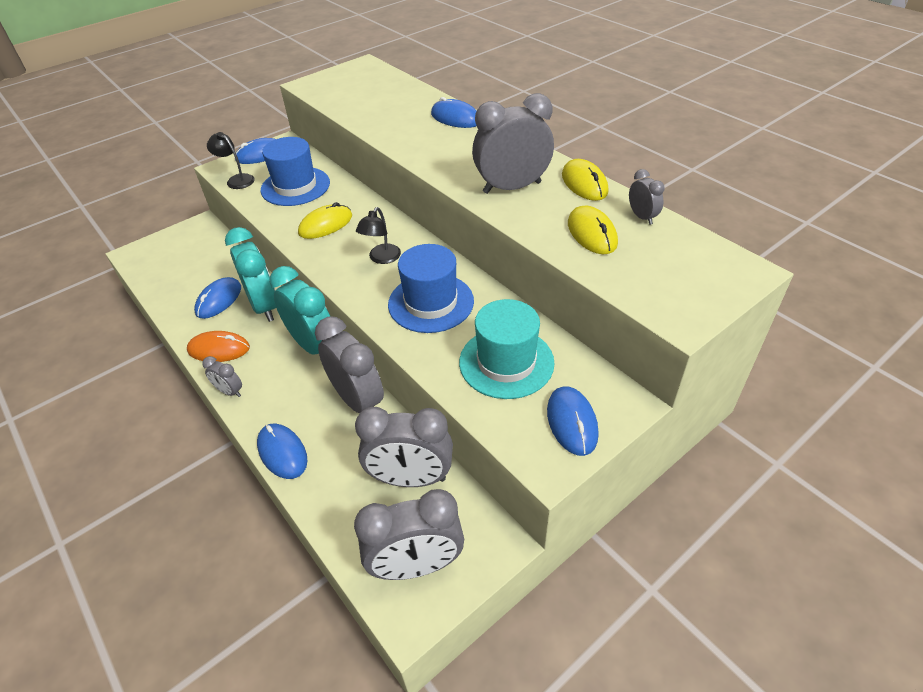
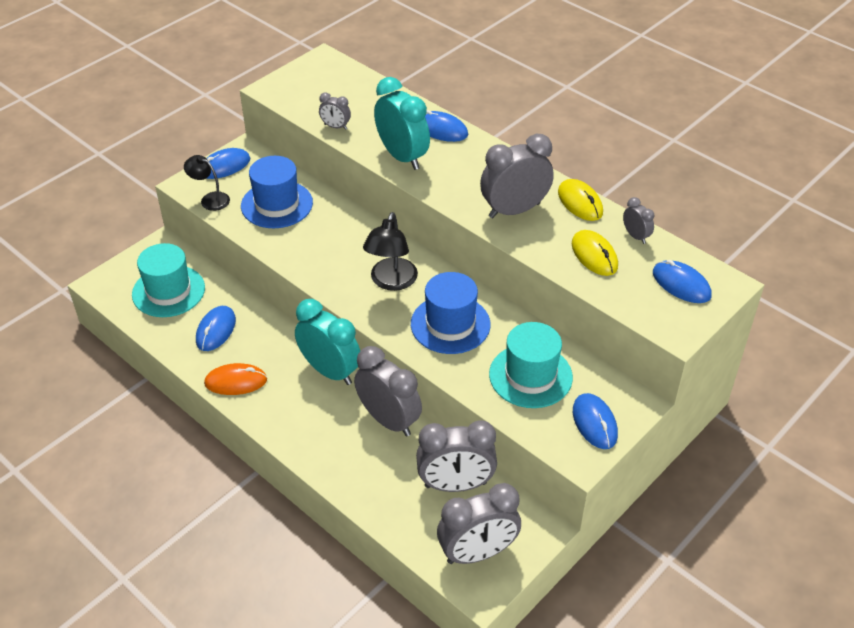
camera: 10 degrees left, 0 degrees up
grey clock [202,356,242,397] -> grey clock moved to [319,93,351,130]
turquoise clock [225,227,276,322] -> turquoise clock moved to [374,77,430,170]
blue mouse [257,424,307,479] -> blue mouse moved to [653,260,712,303]
yellow mouse [298,202,352,239] -> none
black lamp [356,207,401,264] -> black lamp [363,212,418,291], size x1.52
none -> turquoise hat [132,243,205,317]

